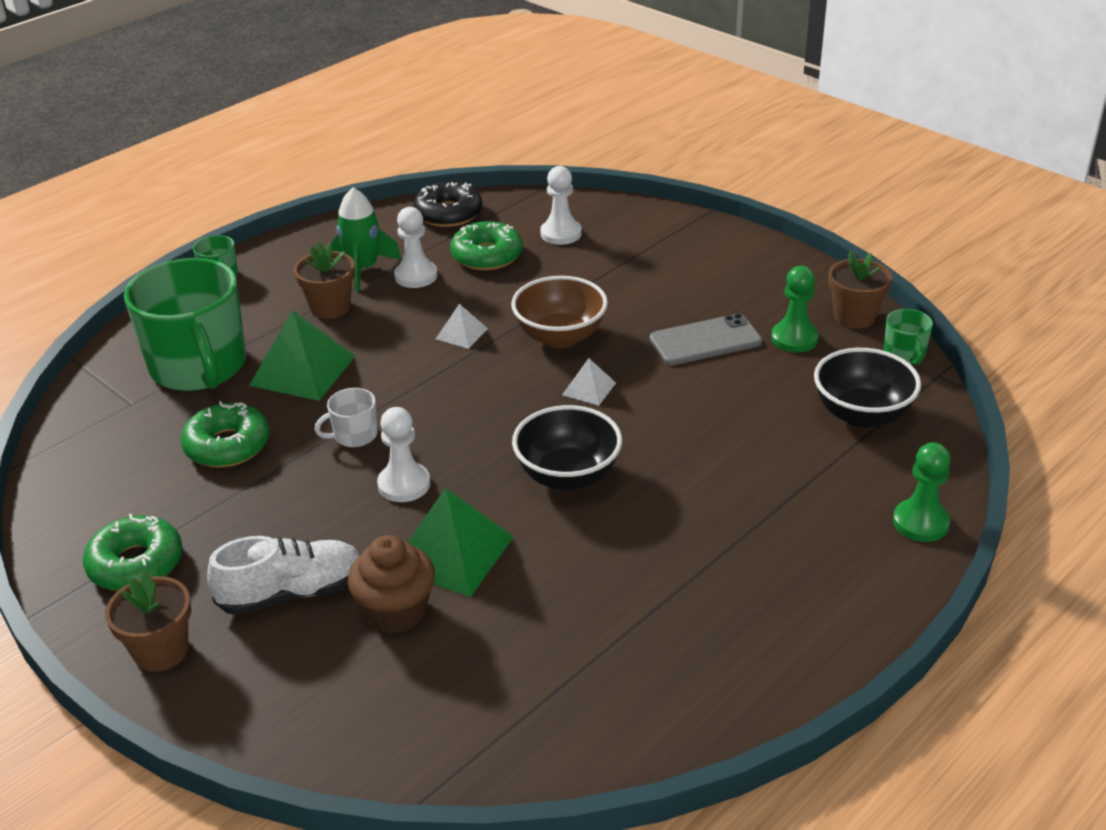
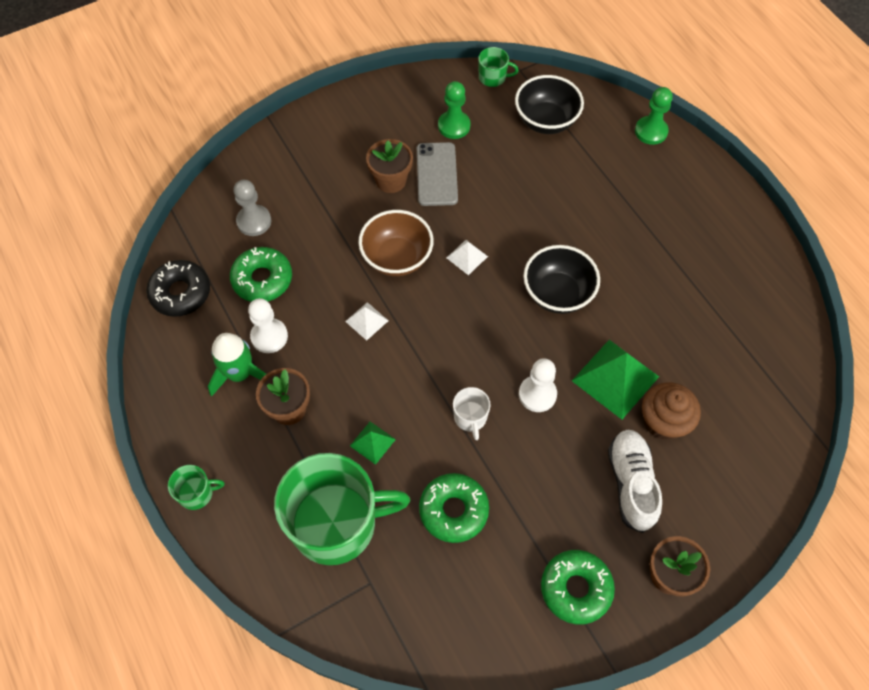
camera: 75 degrees left, 25 degrees up
green pyramid [249,310,355,401] -> green pyramid [350,422,396,465], size x0.51
white pawn [540,166,582,245] -> grey pawn [233,180,271,236]
brown flower pot [828,251,892,329] -> brown flower pot moved to [366,139,413,193]

